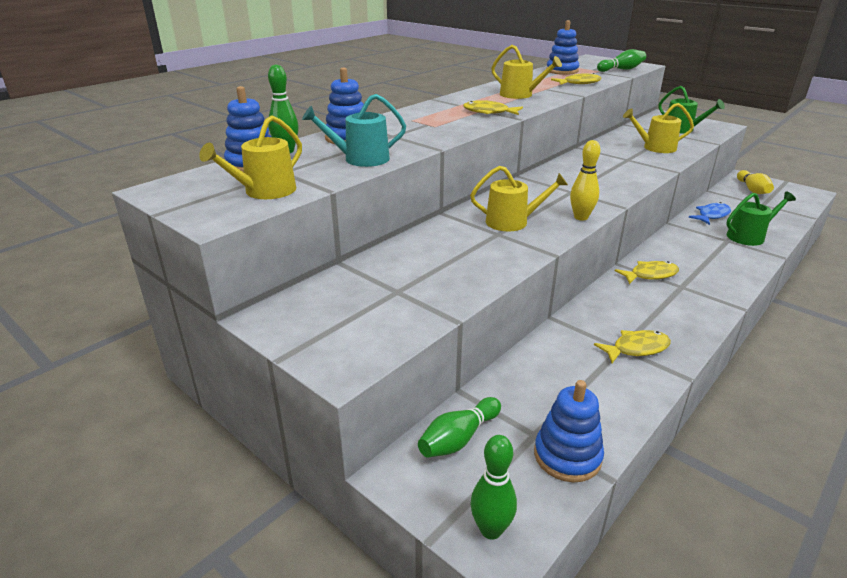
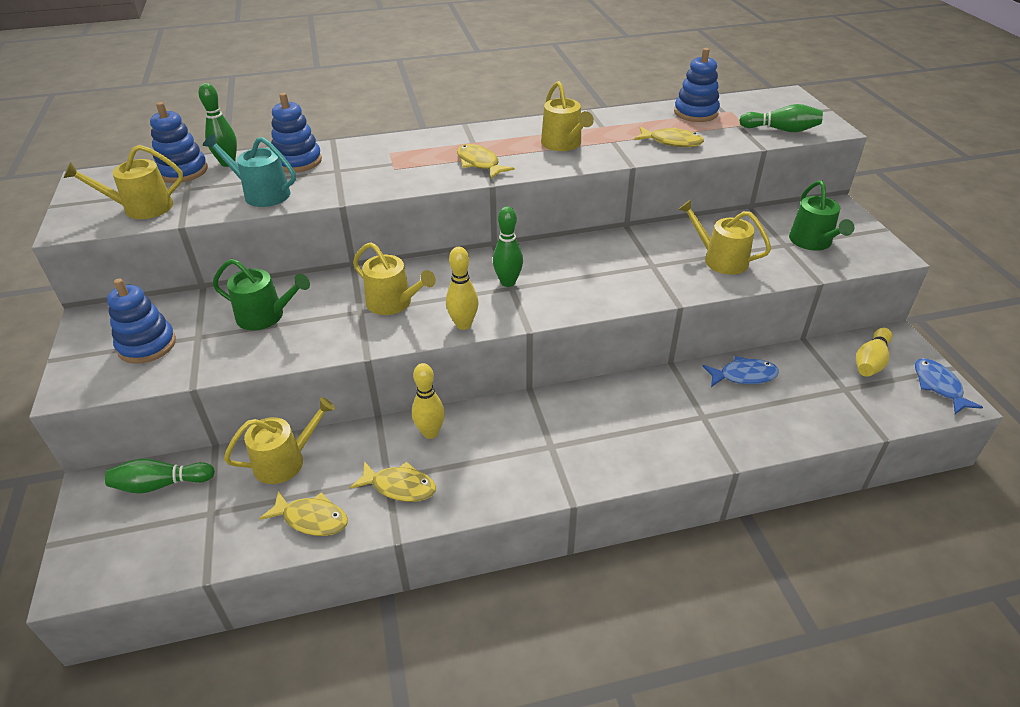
camera: 35 degrees right, 10 degrees up
green bowling pin [470,435,517,539] -> green bowling pin moved to [493,206,523,287]
blue stacking toy [534,380,604,482] -> blue stacking toy moved to [107,278,176,364]
yellow fish [615,261,679,284] -> yellow fish moved to [259,491,348,536]
green watering can [726,192,796,246] -> green watering can moved to [213,259,310,330]
none -> yellow watering can [224,397,335,484]
none -> yellow bowling pin [412,363,445,439]
none -> blue fish [915,358,983,414]

